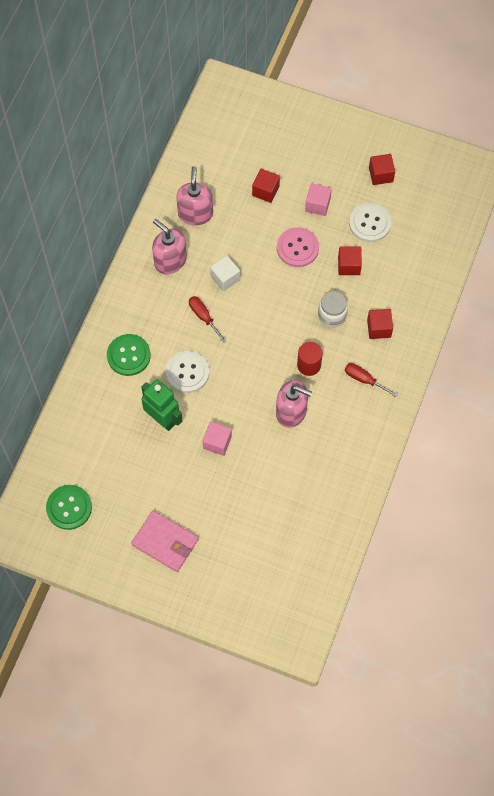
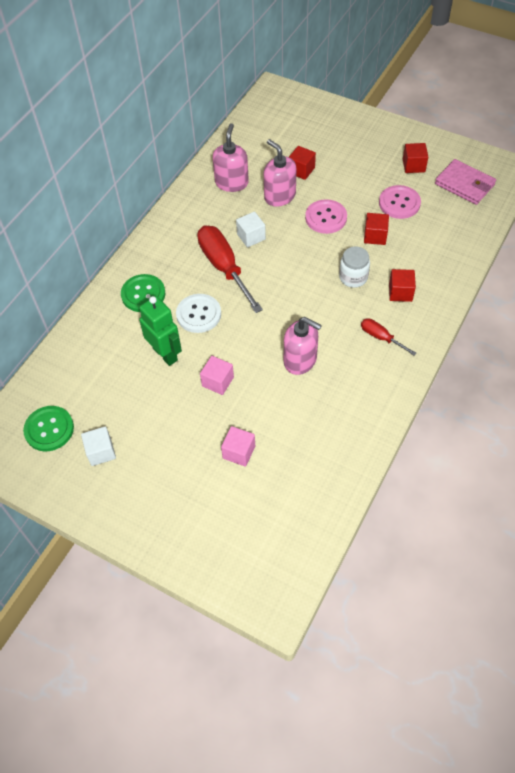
camera: 10 degrees right, 10 degrees down
pink wallet [131,510,199,572] -> pink wallet moved to [435,159,496,205]
pink soap dispenser [152,219,187,274] -> pink soap dispenser moved to [264,139,296,206]
red screwdriver [189,296,227,343] -> red screwdriver [197,225,263,313], size x1.99
red cylinder [297,342,323,376] -> none
pink cube [305,184,332,216] -> pink cube moved to [221,426,255,467]
white button [349,203,391,242] -> pink button [379,185,421,219]
none -> white cube [81,426,116,466]

